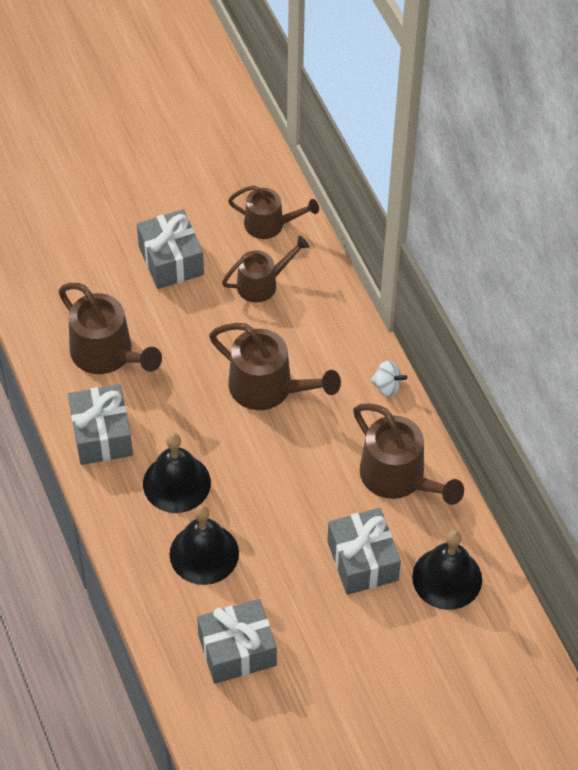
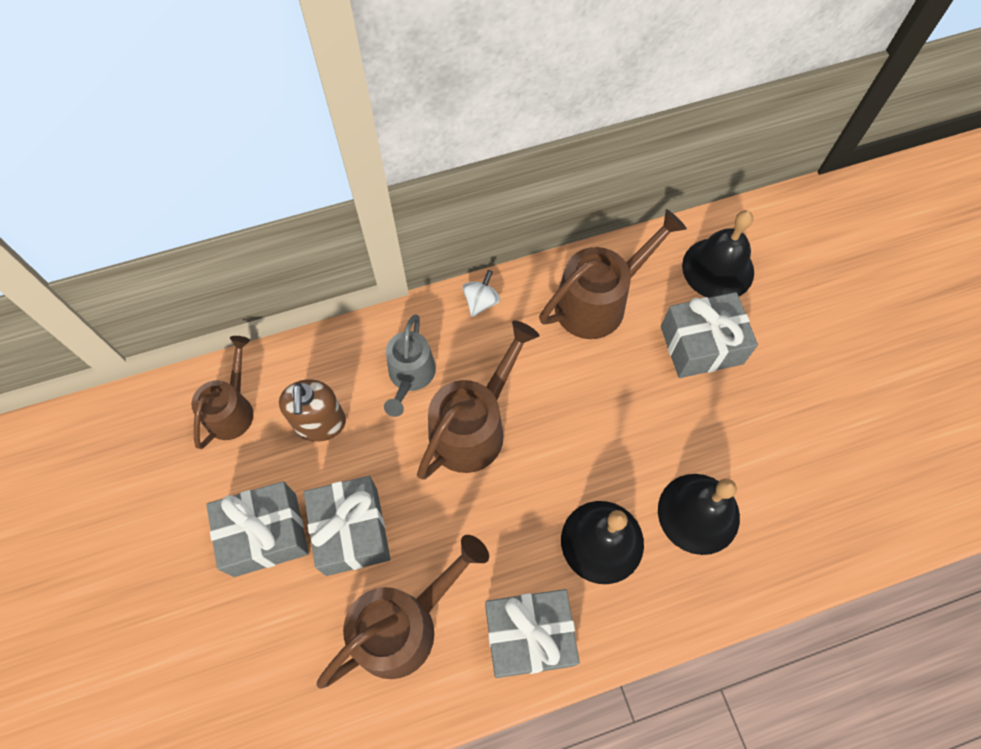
camera: 85 degrees left, 10 degrees up
grey gift [197,599,277,684] -> grey gift moved to [304,476,390,576]
brown watering can [222,236,310,303] -> brown soap dispenser [279,380,346,442]
none -> grey watering can [384,314,436,417]

